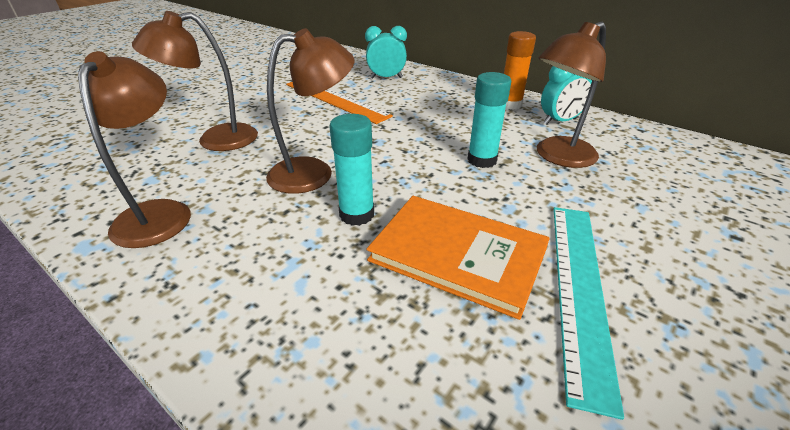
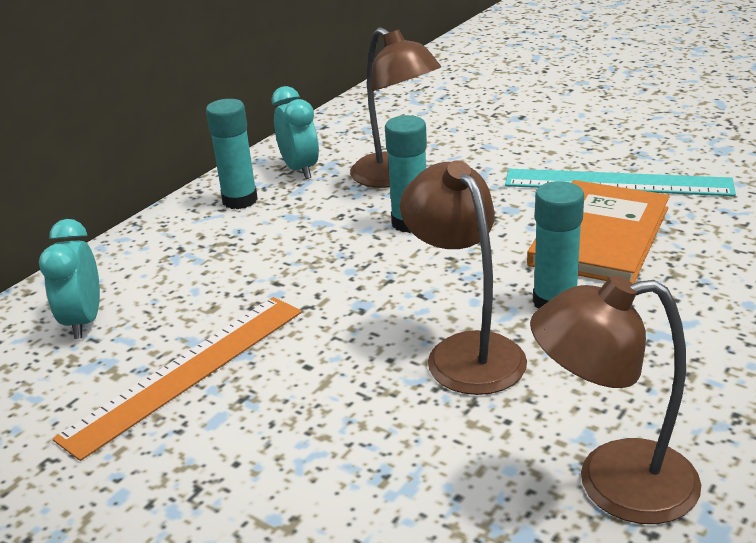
camera: 90 degrees left, 5 degrees down
brown lamp [132,11,258,151] -> none
orange glue stick [504,31,536,110] -> turquoise glue stick [206,99,258,209]

